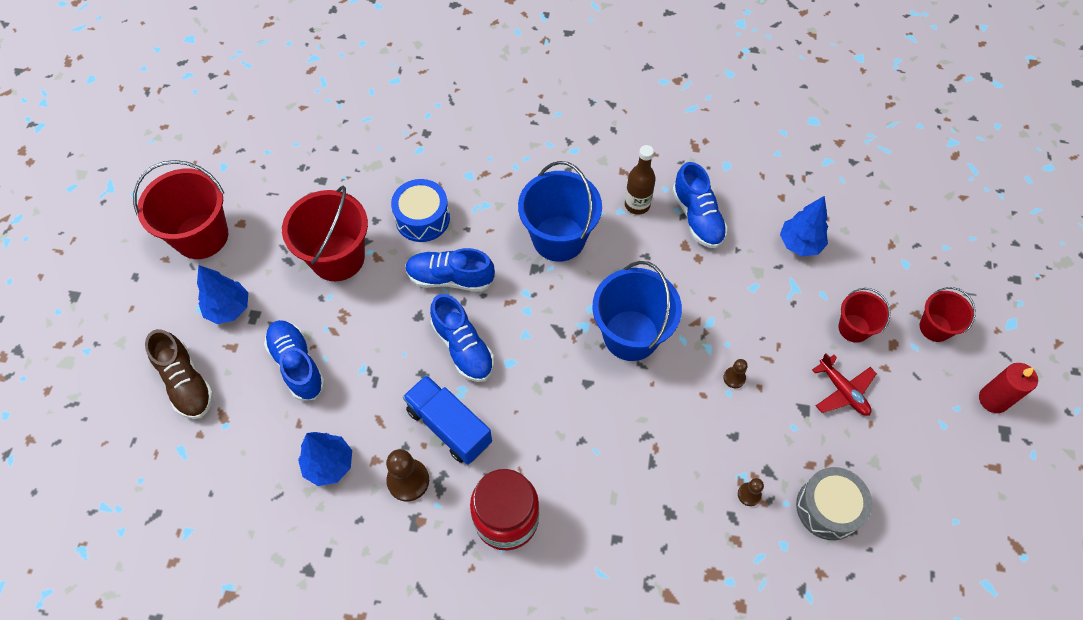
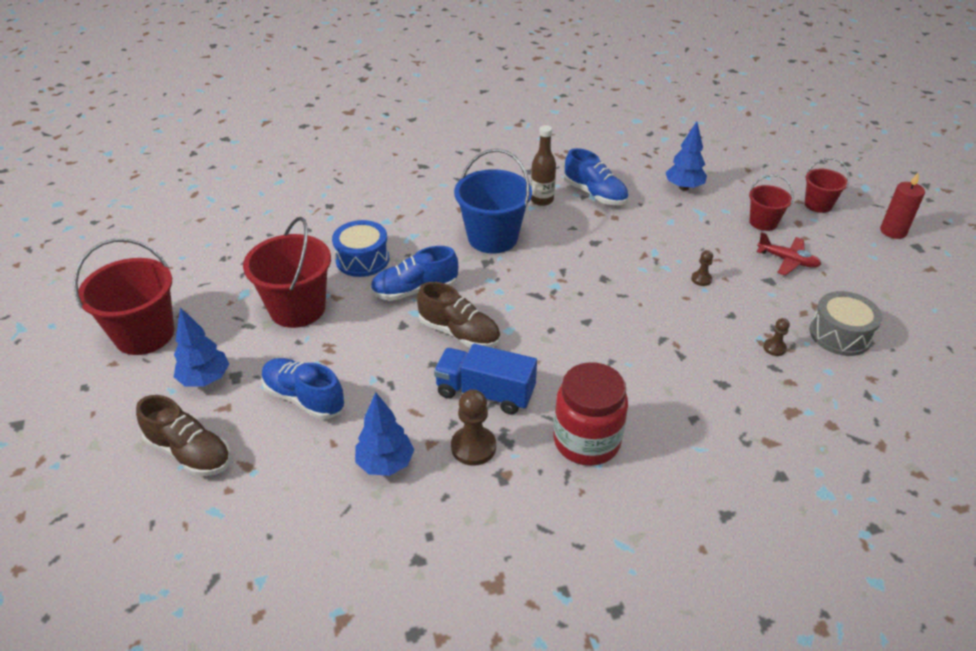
camera: 25 degrees left, 20 degrees down
blue shoe [430,294,494,382] -> brown shoe [417,282,500,348]
blue bucket [592,261,682,361] -> none

